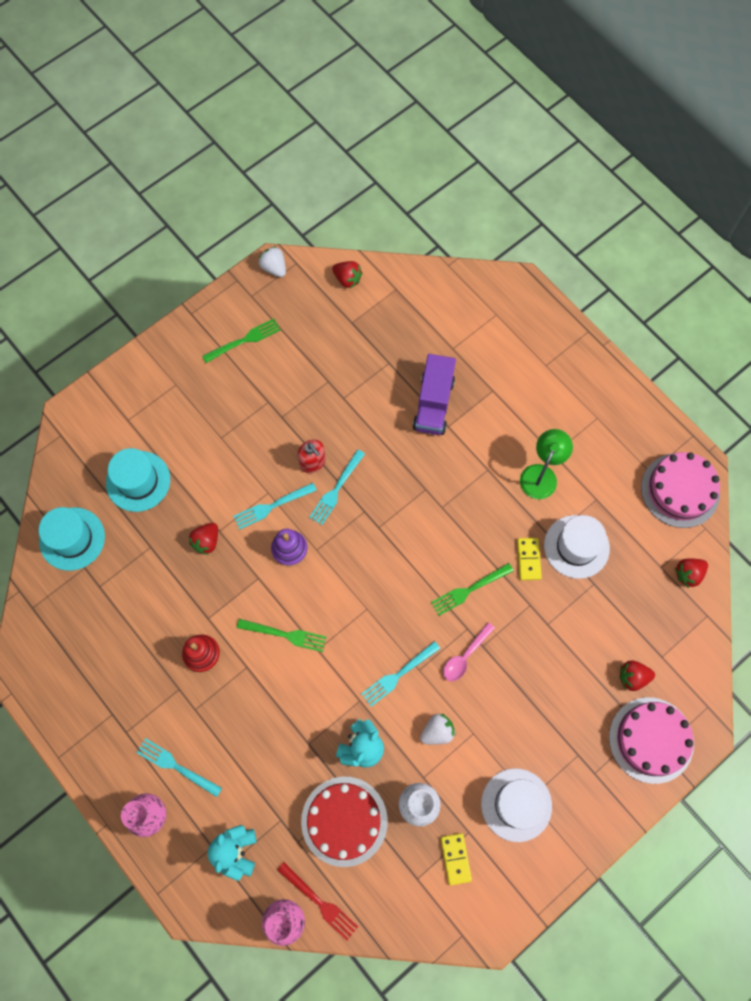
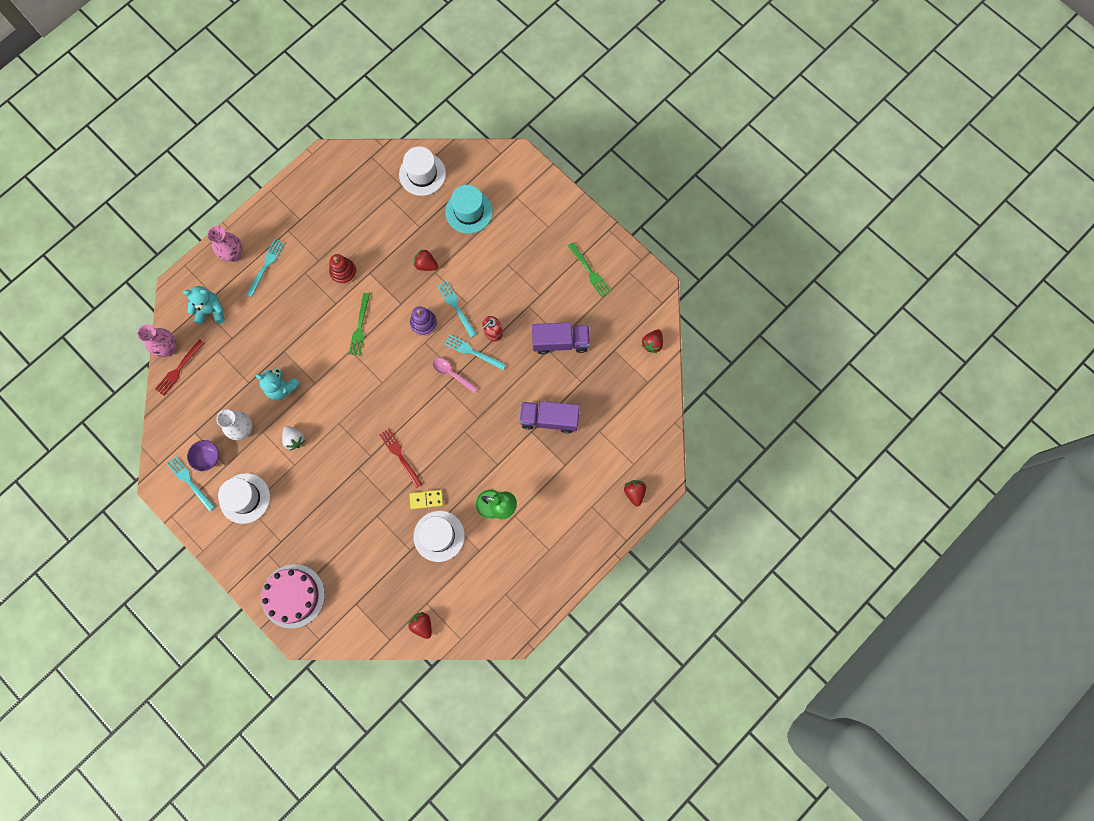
camera: 85 degrees right, 5 degrees up
turquoise hat [39,507,105,571] -> white hat [399,146,446,196]
white strawberry [258,246,286,277] -> none
red cake [301,777,388,867] -> none
turquoise fork [361,641,441,707] -> turquoise fork moved to [167,456,215,511]
green fork [431,563,513,616] -> red fork [379,428,422,488]
yellow domino [441,833,472,885] -> purple bowl [187,440,219,471]
pink spoon [443,622,495,681] -> pink spoon moved to [433,358,478,393]
red strawberry [620,661,655,691] -> red strawberry moved to [624,480,646,506]
pink cake [641,452,720,528] -> none
none -> purple truck [532,323,590,355]

